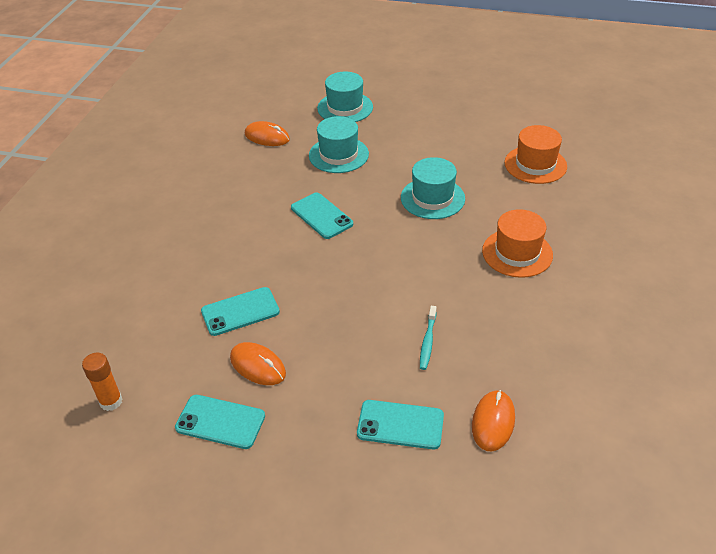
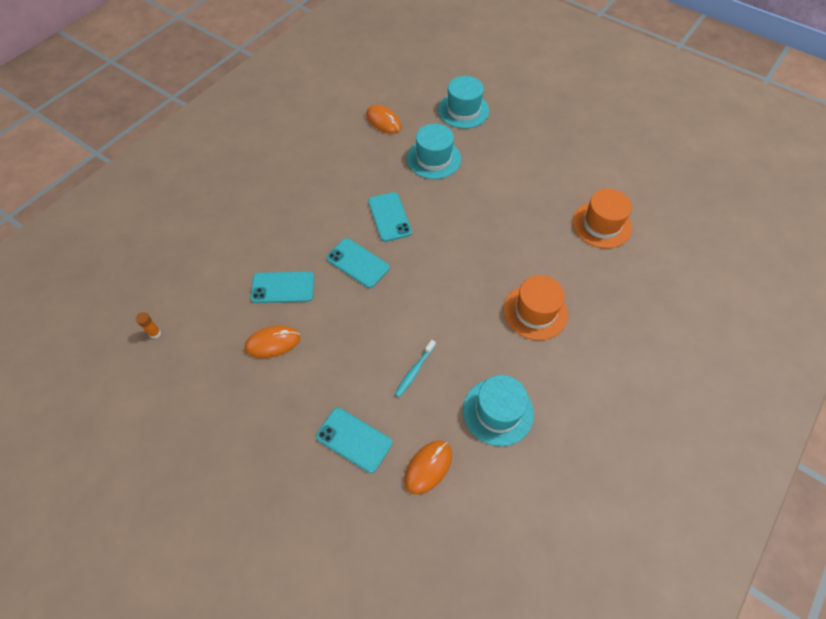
camera: 20 degrees right, 15 degrees up
orange glue stick [82,353,122,411] -> orange glue stick [136,312,161,339], size x0.65
turquoise phone [175,395,265,449] -> turquoise phone moved to [326,238,390,288]
orange mouse [230,342,286,385] -> orange mouse turned 75 degrees counterclockwise [245,325,300,358]
turquoise hat [401,157,465,219] -> turquoise hat moved to [463,375,534,446]

